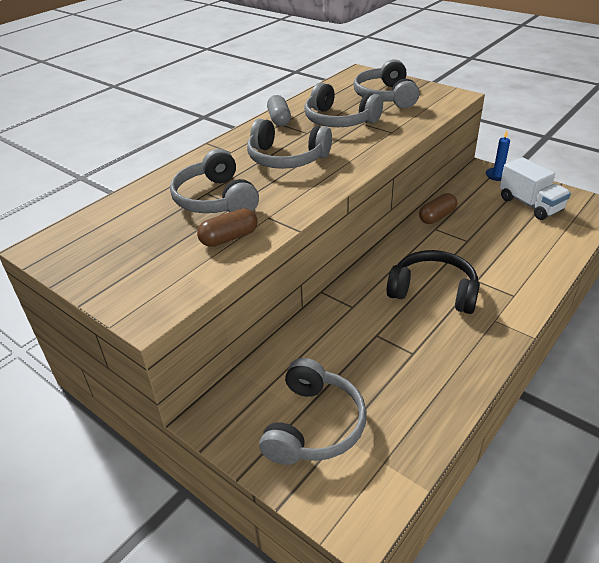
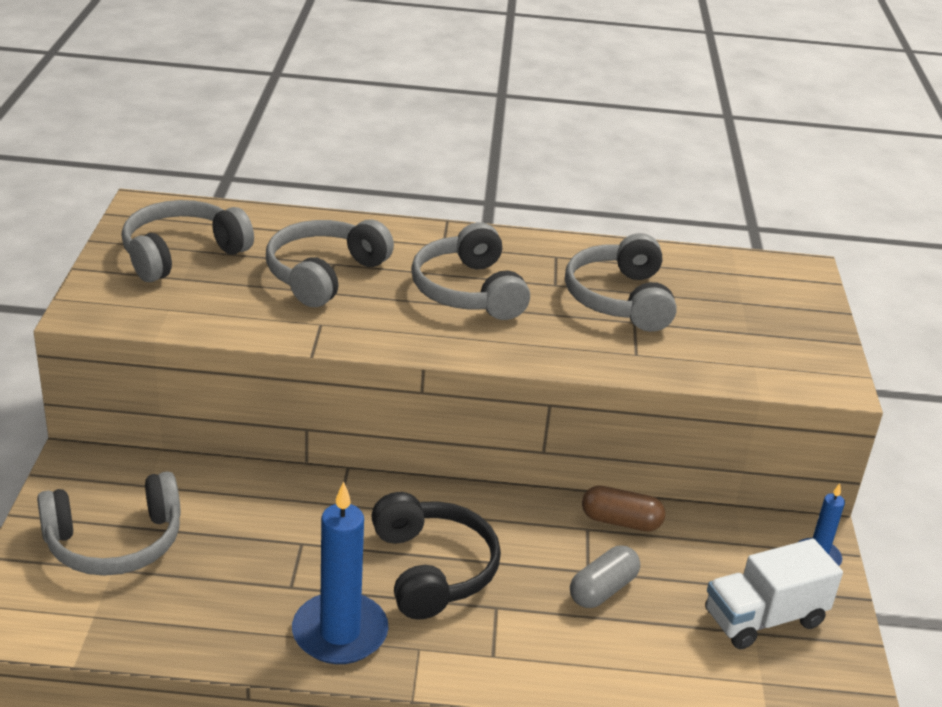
camera: 50 degrees right, 5 degrees down
brown capsule [197,208,257,247] -> none
grey capsule [267,95,291,126] -> grey capsule moved to [570,545,640,608]
grey headphones [354,59,420,108] -> grey headphones moved to [121,200,254,282]
white truck [500,157,571,220] -> white truck turned 45 degrees clockwise [705,539,843,649]
none -> blue candle [292,482,388,664]

